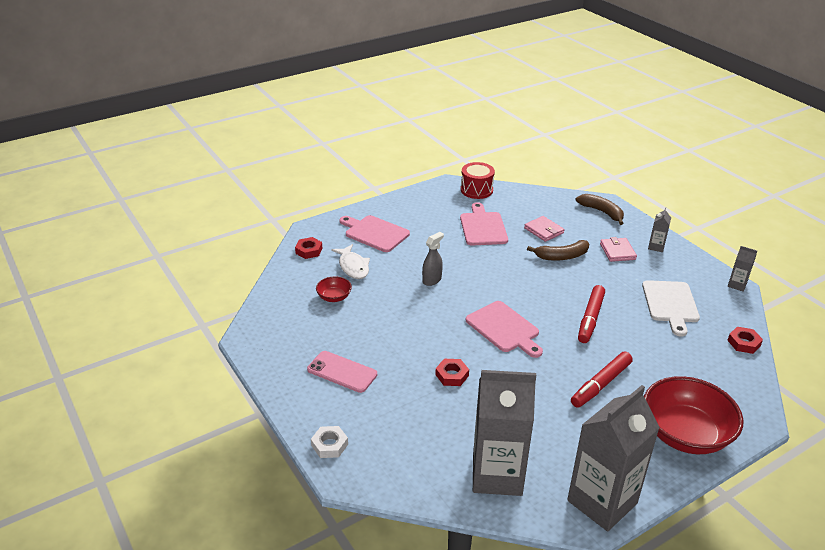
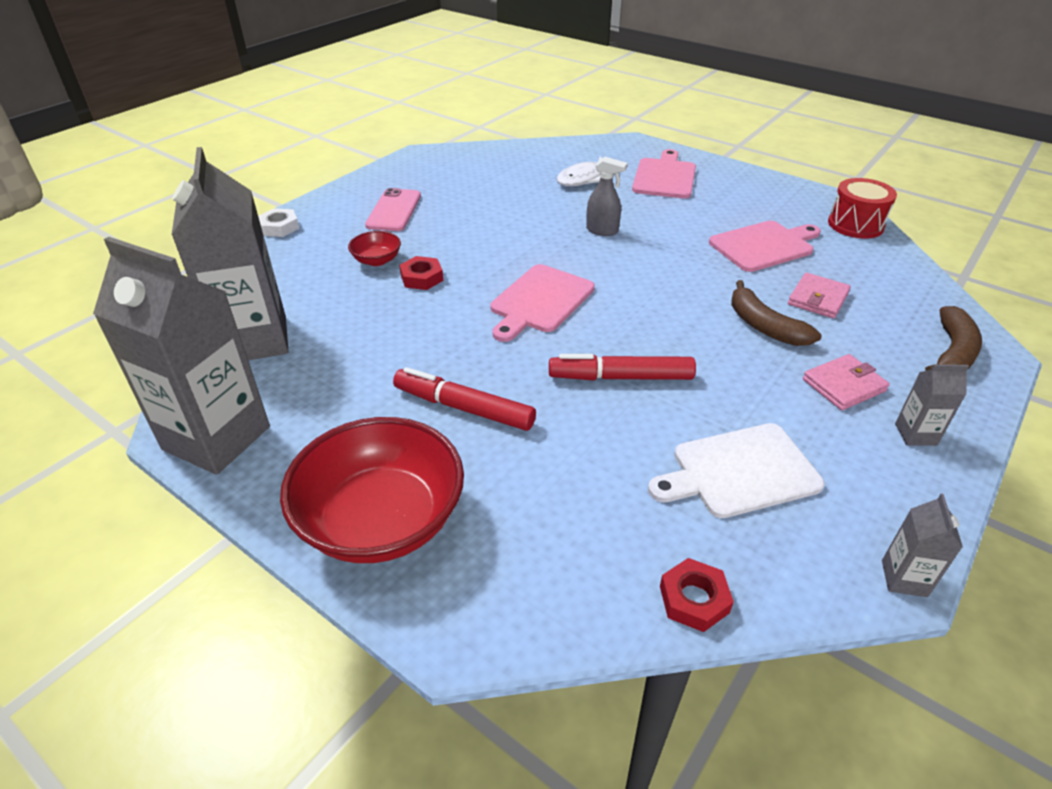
camera: 70 degrees right, 5 degrees up
red nut [295,237,322,259] -> none
red bowl [316,276,352,302] -> red bowl moved to [348,231,401,266]

